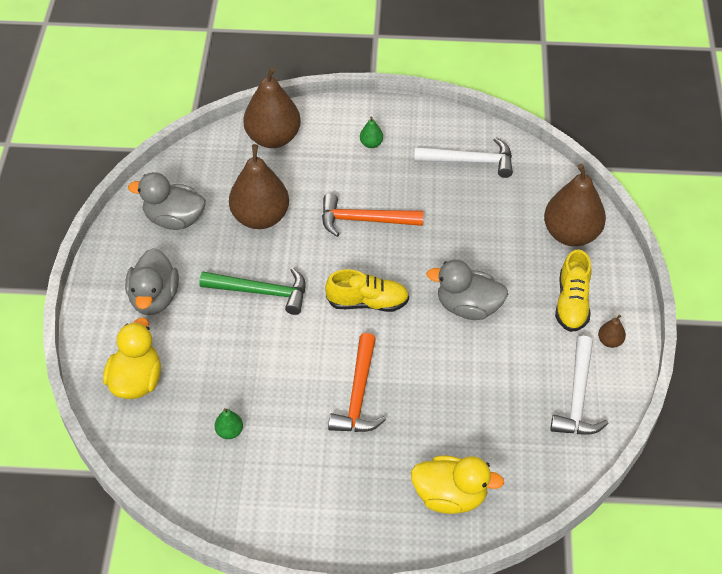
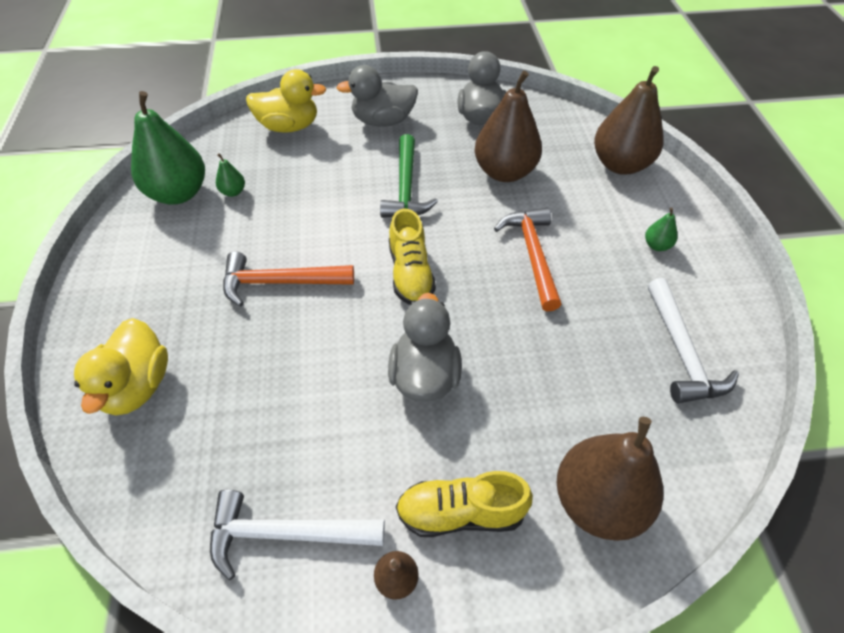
camera: 80 degrees right, 0 degrees up
none -> green pear [131,91,205,205]

